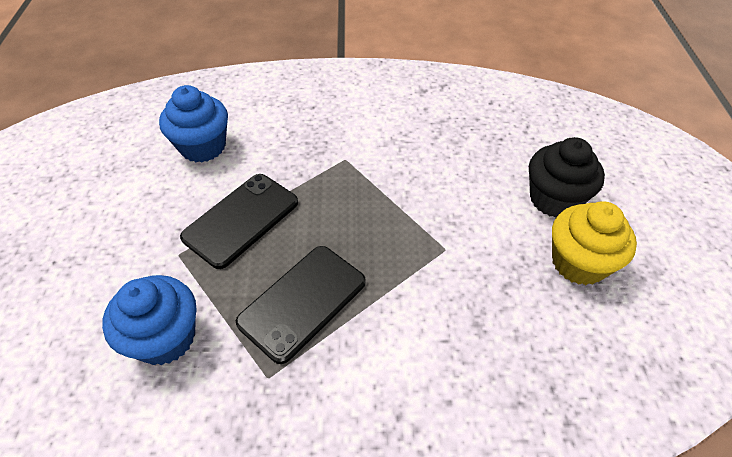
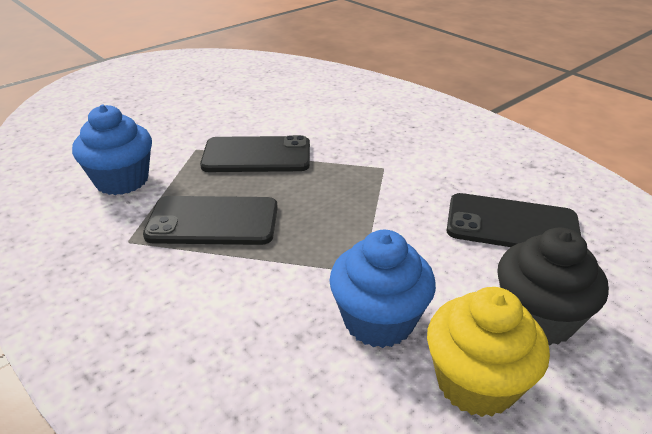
camera: 50 degrees right, 15 degrees down
blue cupcake [159,85,228,163] -> blue cupcake moved to [329,230,436,348]
none -> black phone [447,193,581,247]

